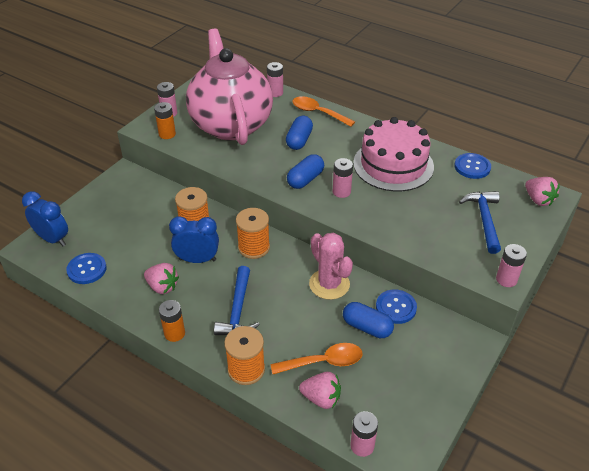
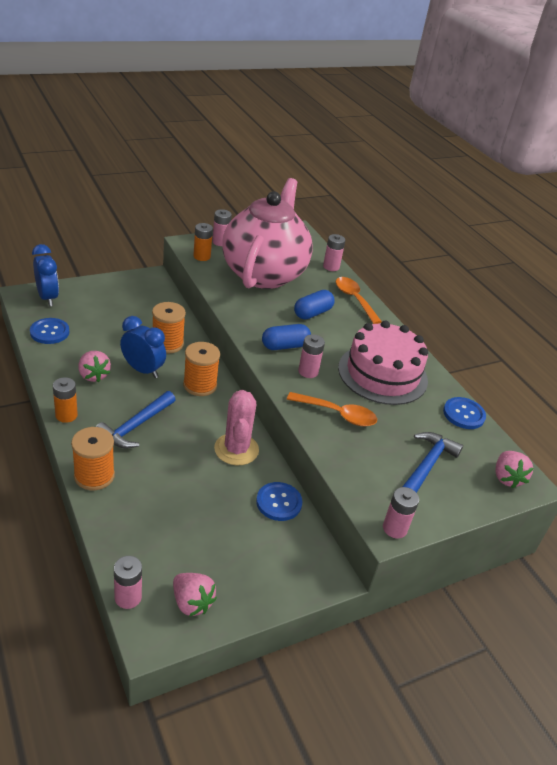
camera: 25 degrees right, 5 degrees down
orange spoon [270,343,362,374] -> orange spoon moved to [287,392,377,426]
pink strawberry [299,372,341,409] -> pink strawberry moved to [173,573,217,616]
blue capsule [343,302,394,338] -> none

